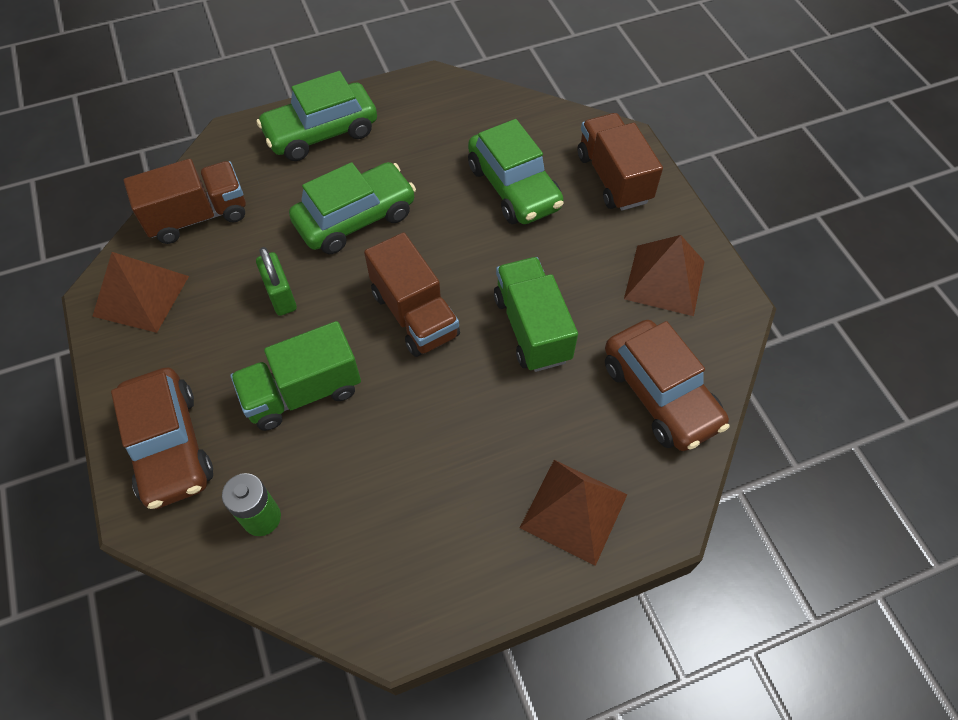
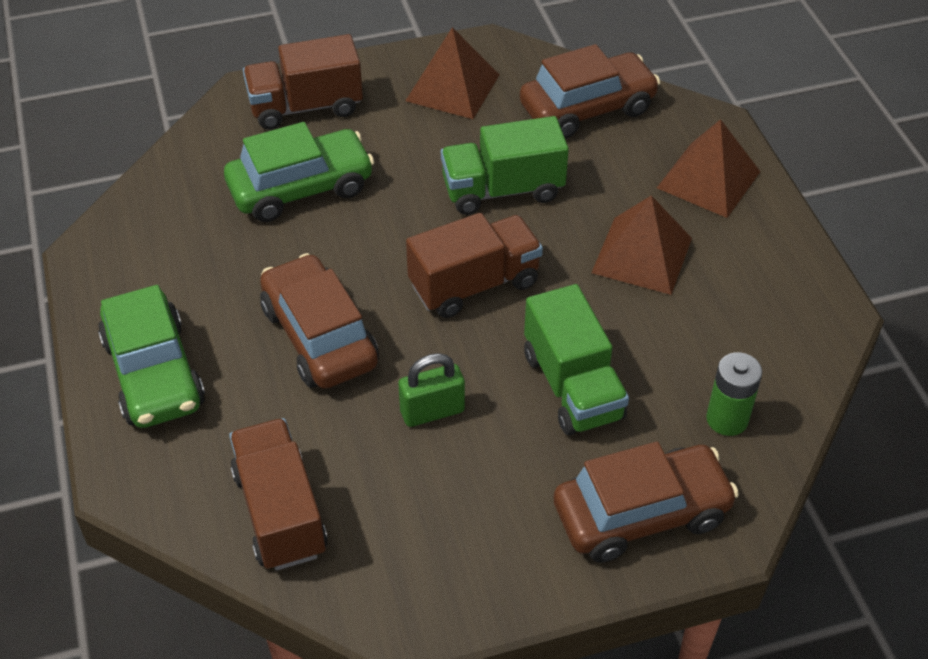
camera: 85 degrees left, 10 degrees down
brown pyramid [92,252,189,333] -> brown pyramid moved to [592,195,692,295]
green car [289,162,416,254] -> brown car [260,253,379,389]

